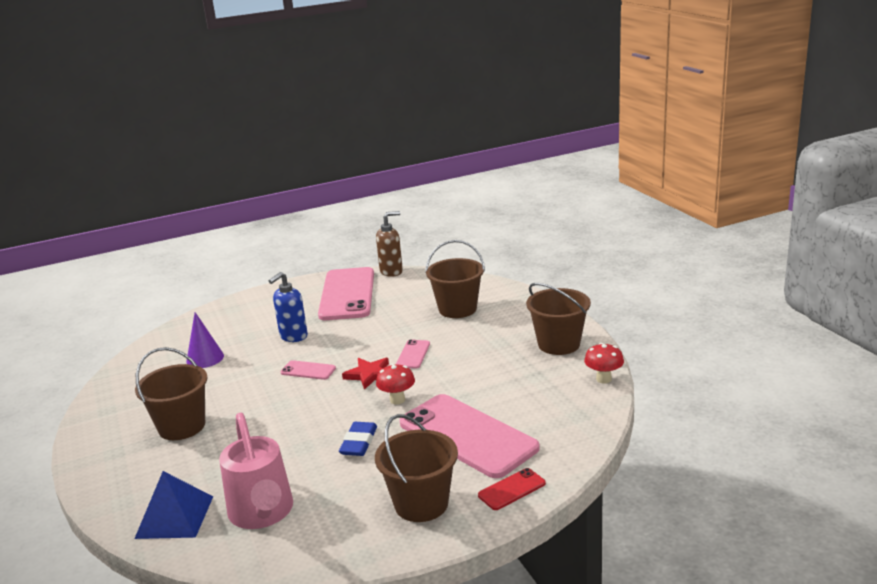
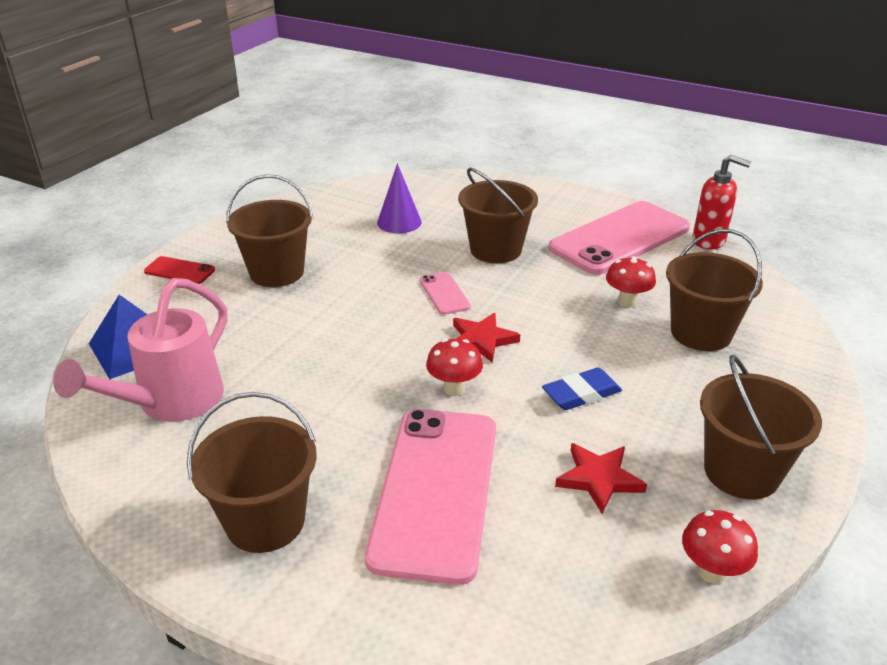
camera: 50 degrees right, 10 degrees up
blue soap dispenser [269,272,308,342] -> brown bucket [458,168,538,263]
blue eraser [339,422,377,456] -> blue eraser moved to [542,368,622,410]
brown soap dispenser [376,211,403,277] -> red soap dispenser [692,155,751,250]
pink phone [396,339,430,369] -> none
red phone [478,468,546,510] -> red phone moved to [144,256,215,284]
none -> red star [555,443,647,514]
none -> red mushroom [606,256,656,308]

